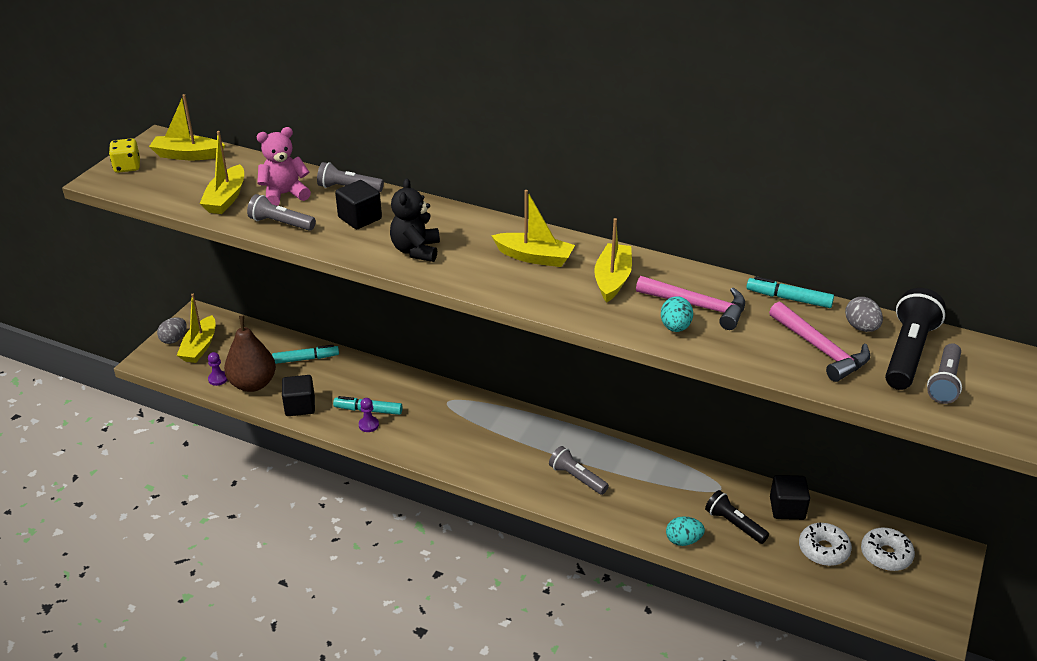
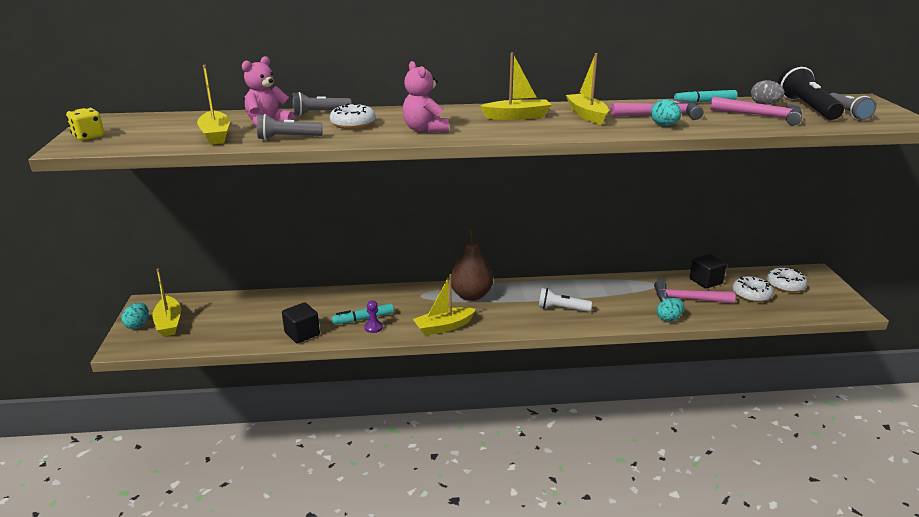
camera: 30 degrees left, 10 degrees down
yellow boat [149,94,225,160] -> yellow boat moved to [413,274,476,335]
grey egg [157,317,187,344] -> turquoise egg [122,303,149,329]
purple pawn [208,352,228,386] -> none
brown pear [224,315,276,392] -> brown pear moved to [451,229,493,301]
turquoise marker [272,345,339,364] -> none
black cube [335,180,382,229] -> white donut [330,103,376,129]
black teddy bear [390,178,440,262] -> pink teddy bear [402,61,449,133]
grey flashlight [549,446,609,495] -> white flashlight [538,288,592,312]
black flashlight [705,490,769,544] -> pink hammer [654,280,735,303]

